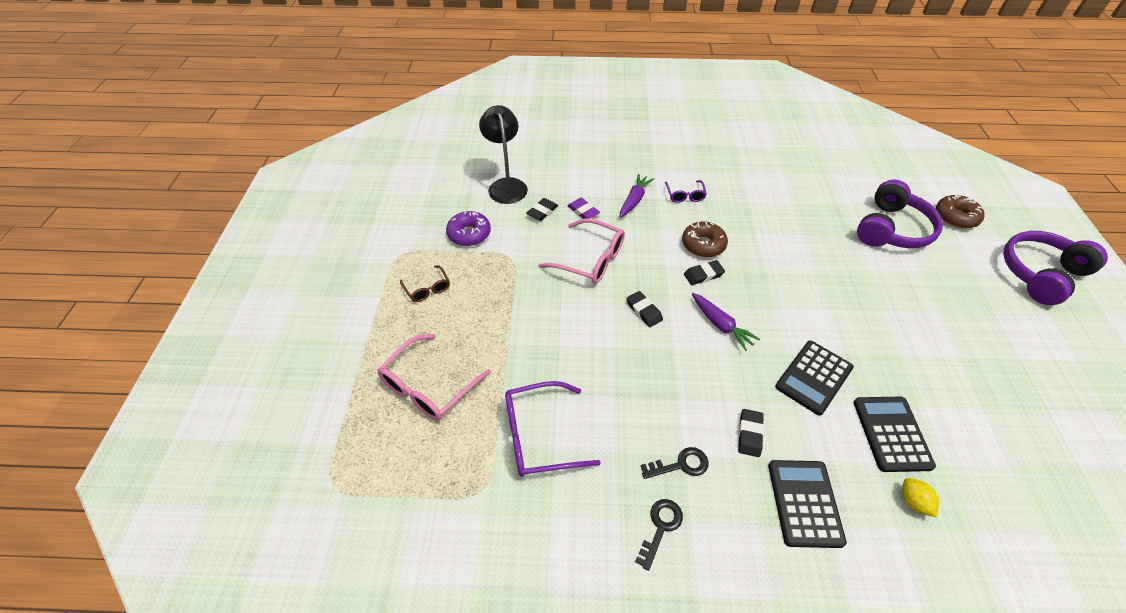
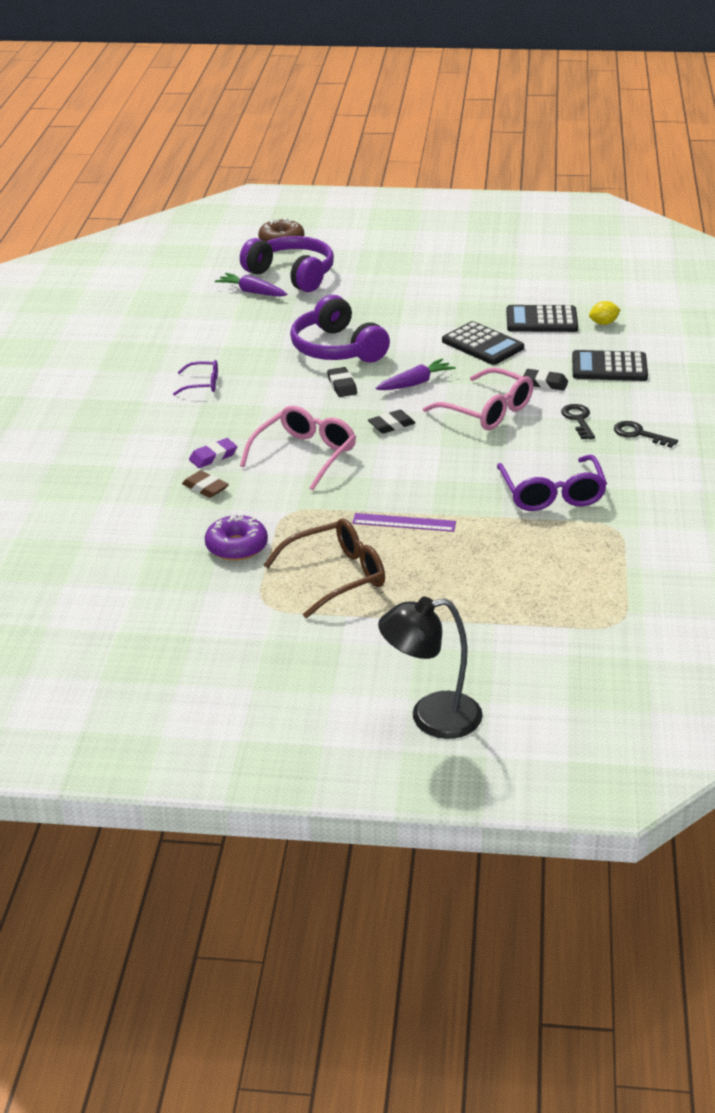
camera: 85 degrees left, 15 degrees down
pink glasses [377,334,491,421] -> pink glasses moved to [423,368,533,430]
brown glasses [400,265,450,302] -> brown glasses [264,518,385,618], size x1.80
black lamp [479,105,528,204] -> black lamp moved to [378,597,483,739]
black eraser [526,198,558,221] -> brown eraser [182,470,229,498]
purple carrot [620,174,654,217] -> purple carrot moved to [215,273,287,297]
brown donut [682,222,728,257] -> none
purple headphones [1003,231,1108,305] -> purple headphones moved to [290,295,390,363]
none -> purple ruler [352,513,456,532]

